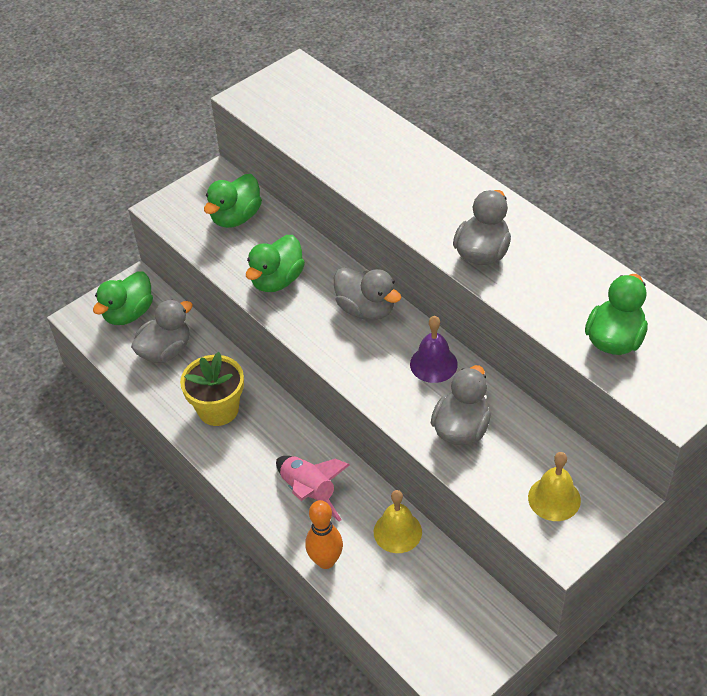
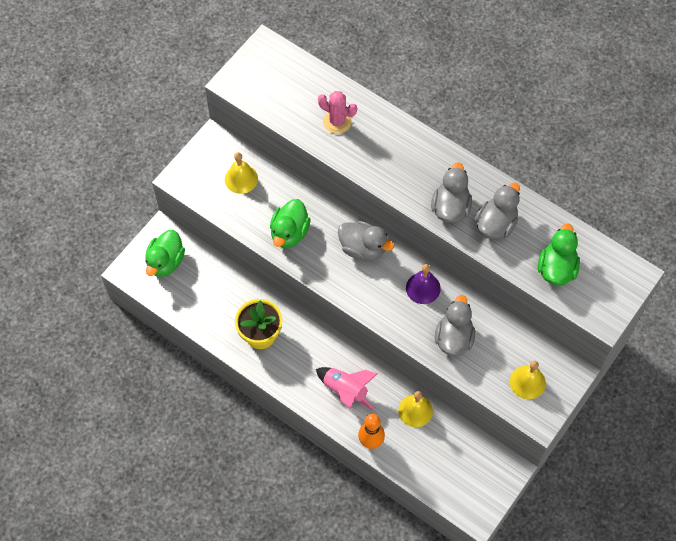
camera: 15 degrees left, 15 degrees up
grey duck [131,299,193,363] -> grey duck moved to [475,183,520,239]
green duck [204,174,262,228] -> yellow bell [225,152,258,194]
none -> pink cactus [318,91,357,134]

